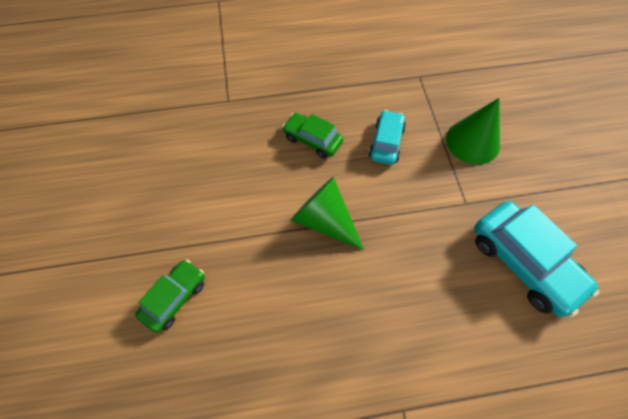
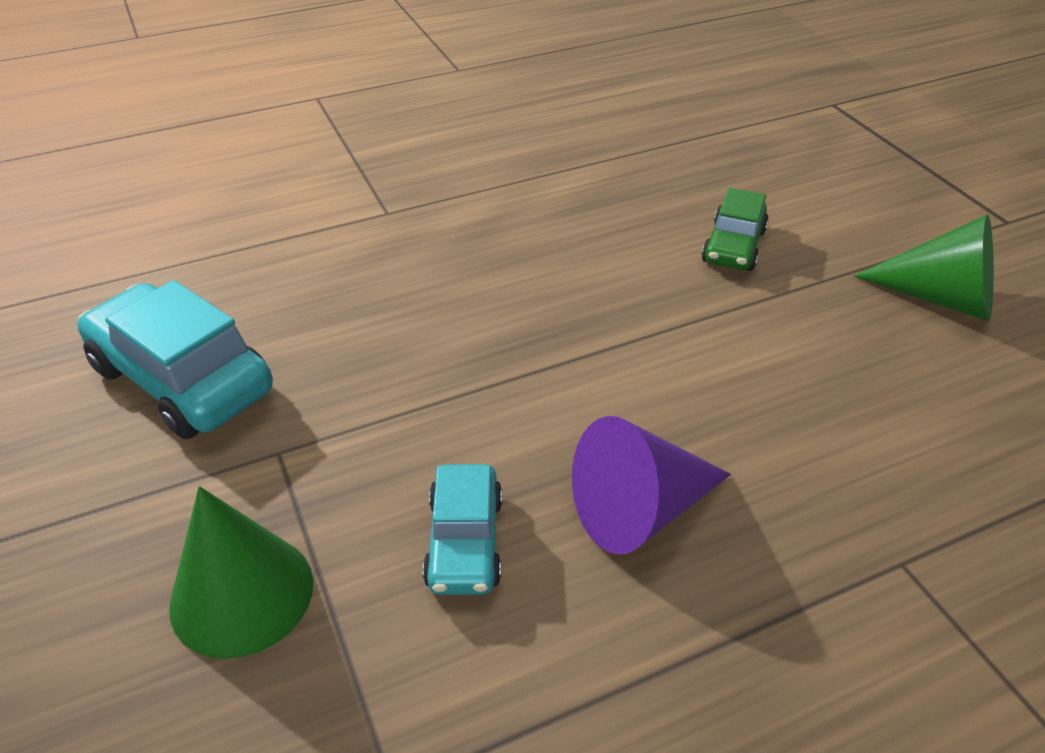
camera: 165 degrees right, 20 degrees down
green car [282,113,344,159] -> purple cone [572,416,731,554]
green cone [290,177,364,250] -> green cone moved to [854,214,994,321]

